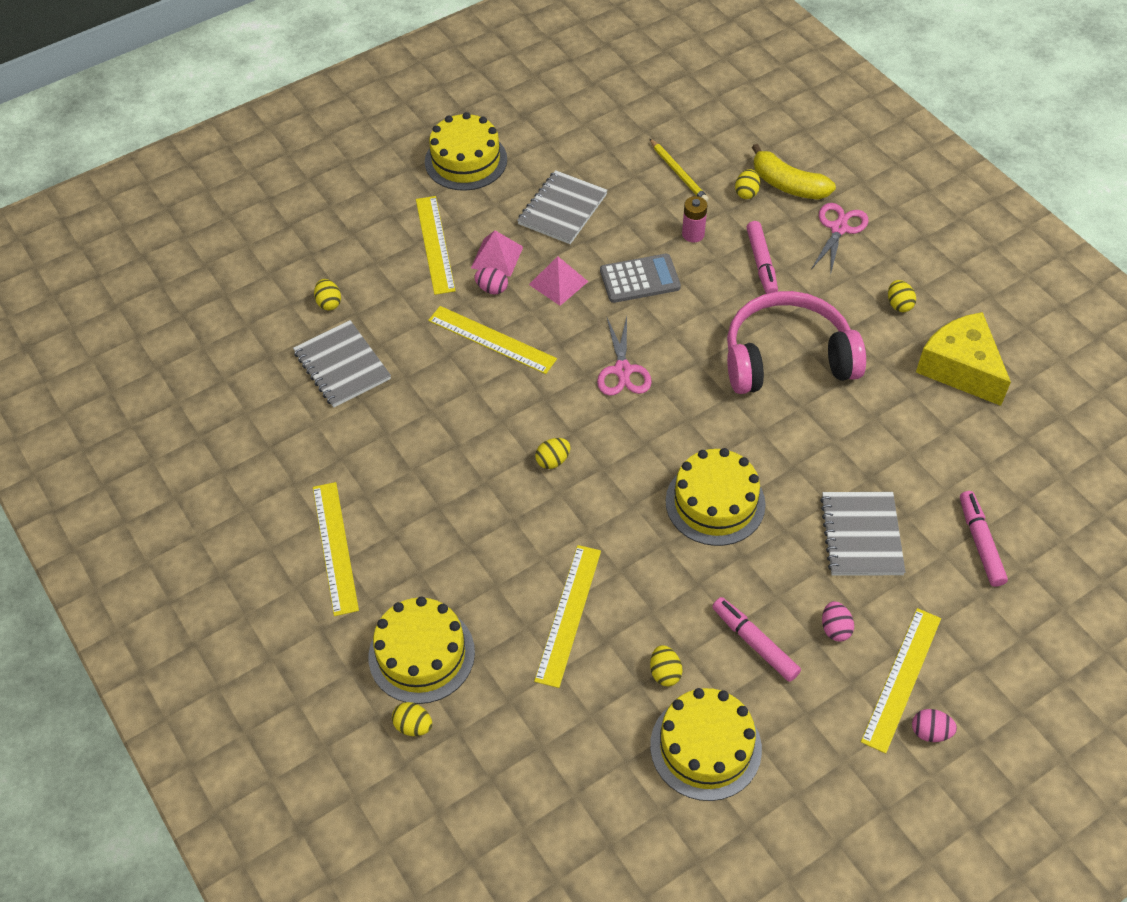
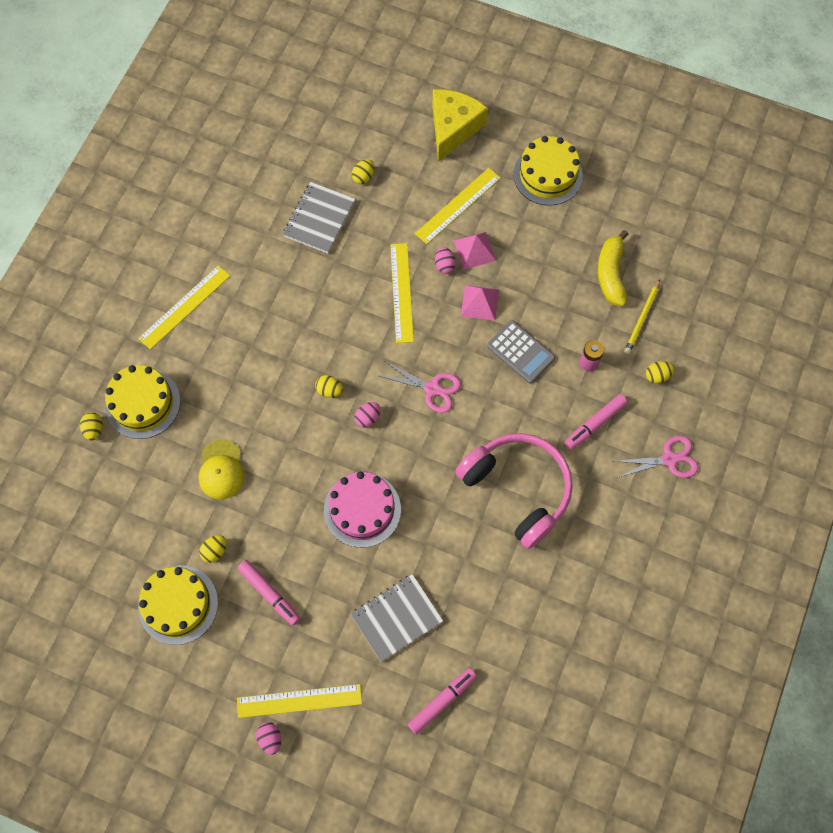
camera: 55 degrees right, 15 degrees up
grey notebook [517,170,608,244] -> none
yellow ruler [534,545,601,688] -> yellow cap [199,439,244,500]
pink scissors [597,316,652,396] -> pink scissors turned 120 degrees counterclockwise [380,361,461,413]
yellow cake [666,448,766,546] -> pink cake [324,471,401,548]
pink marker [712,597,801,682] -> pink marker turned 120 degrees clockwise [237,560,300,625]
yellow banana [752,144,836,200] -> yellow banana moved to [598,230,628,306]
pink egg [822,601,854,642] -> pink egg moved to [354,402,380,428]
yellow egg [888,280,916,312] -> none
yellow cheese [916,312,1011,406] -> yellow cheese moved to [432,89,488,162]

